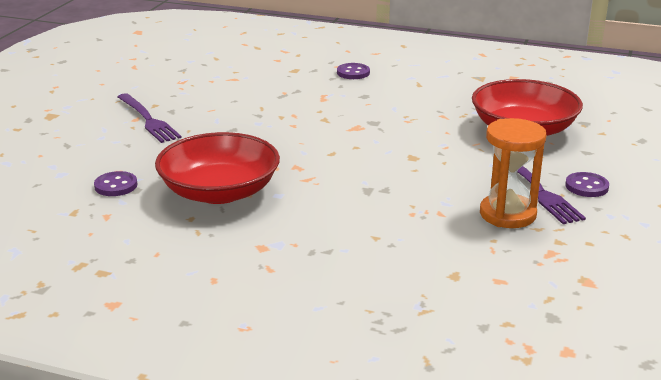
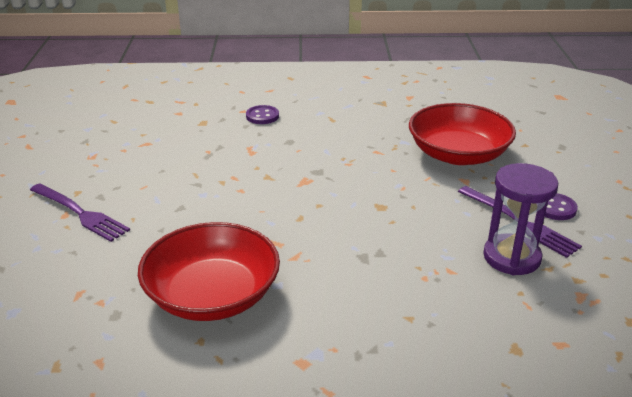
camera: 20 degrees left, 5 degrees up
purple button [94,171,137,196] -> none
orange hourglass [480,118,546,228] -> purple hourglass [483,163,558,275]

